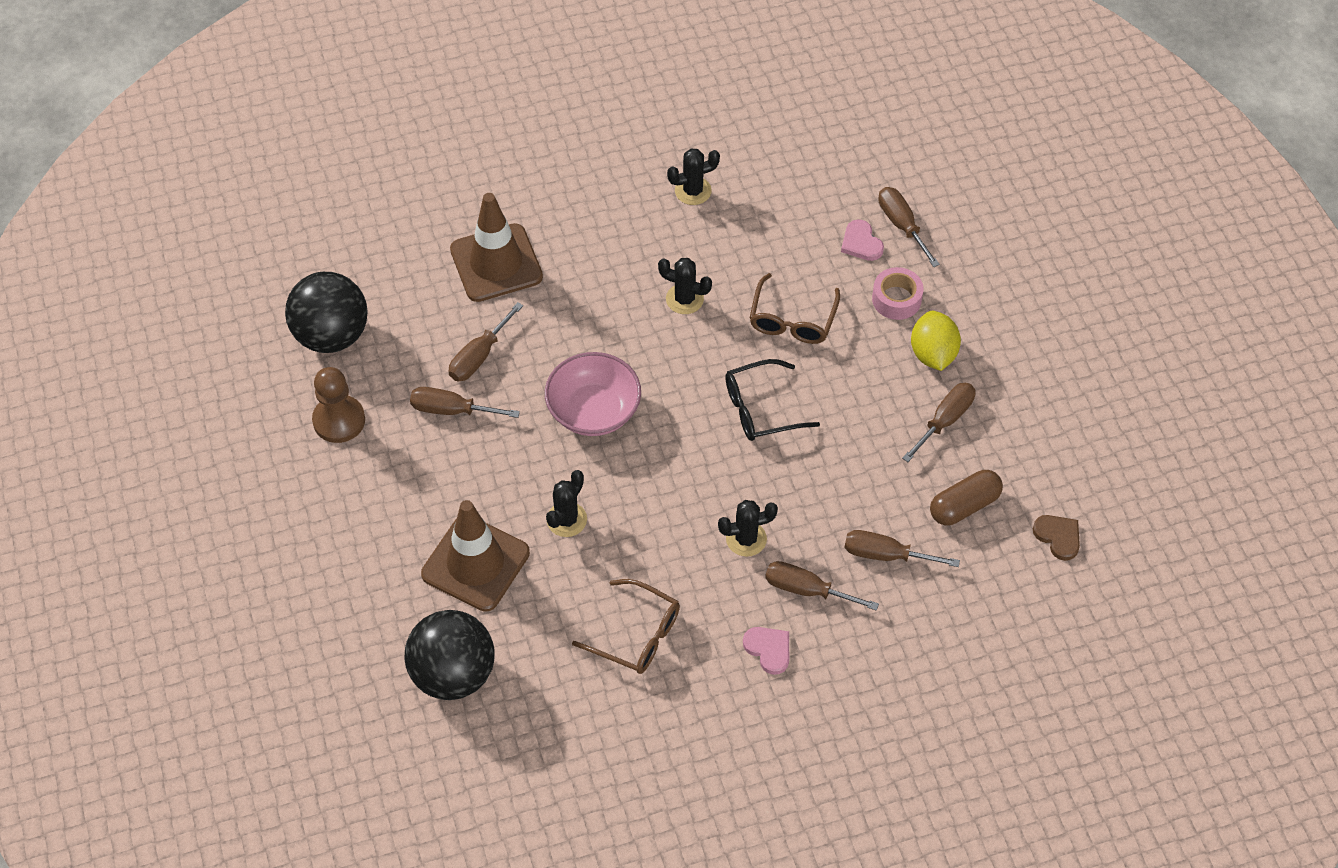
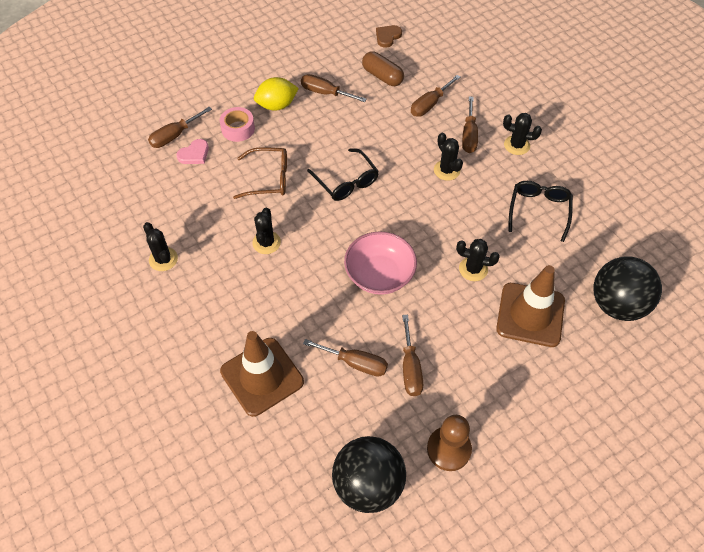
camera: 105 degrees left, 0 degrees up
brown glasses [572,579,680,674] -> black glasses [508,181,573,242]
pink heart [743,627,789,675] -> black cactus [503,113,542,155]
brown screwdriver [845,530,960,567] -> brown screwdriver turned 45 degrees clockwise [411,75,460,117]

